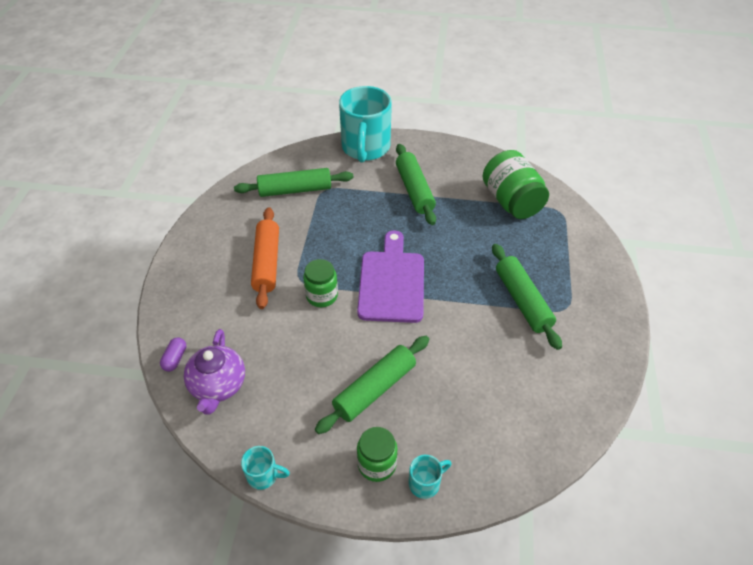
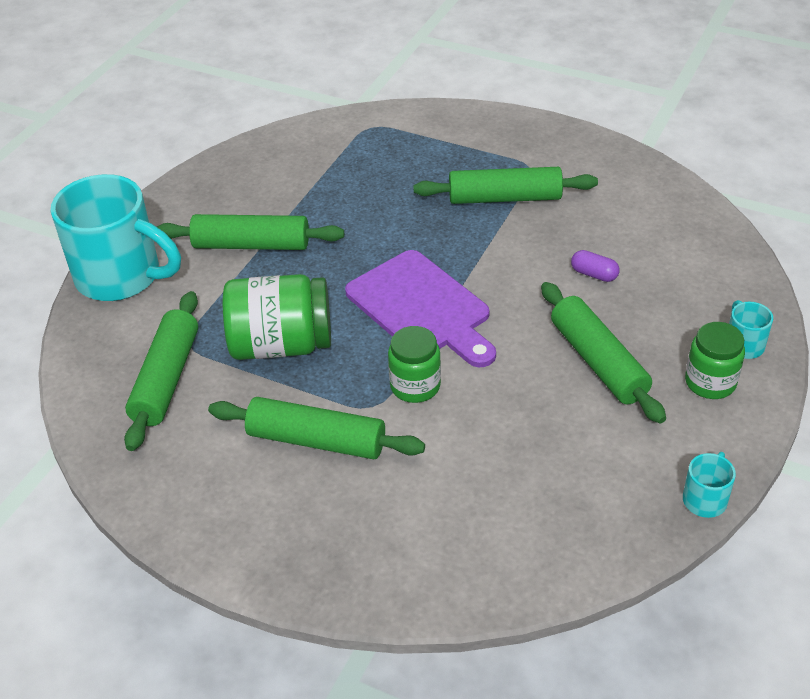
camera: 70 degrees left, 5 degrees down
purple capsule [160,337,186,372] -> purple capsule moved to [571,250,620,282]
purple teapot [184,329,245,415] -> none
orange rolling pin [251,207,279,309] -> green rolling pin [208,397,425,459]
purple cutting board [357,230,424,323] -> purple cutting board turned 150 degrees counterclockwise [345,250,496,367]
green jar [483,150,549,219] -> green jar moved to [223,274,331,360]

